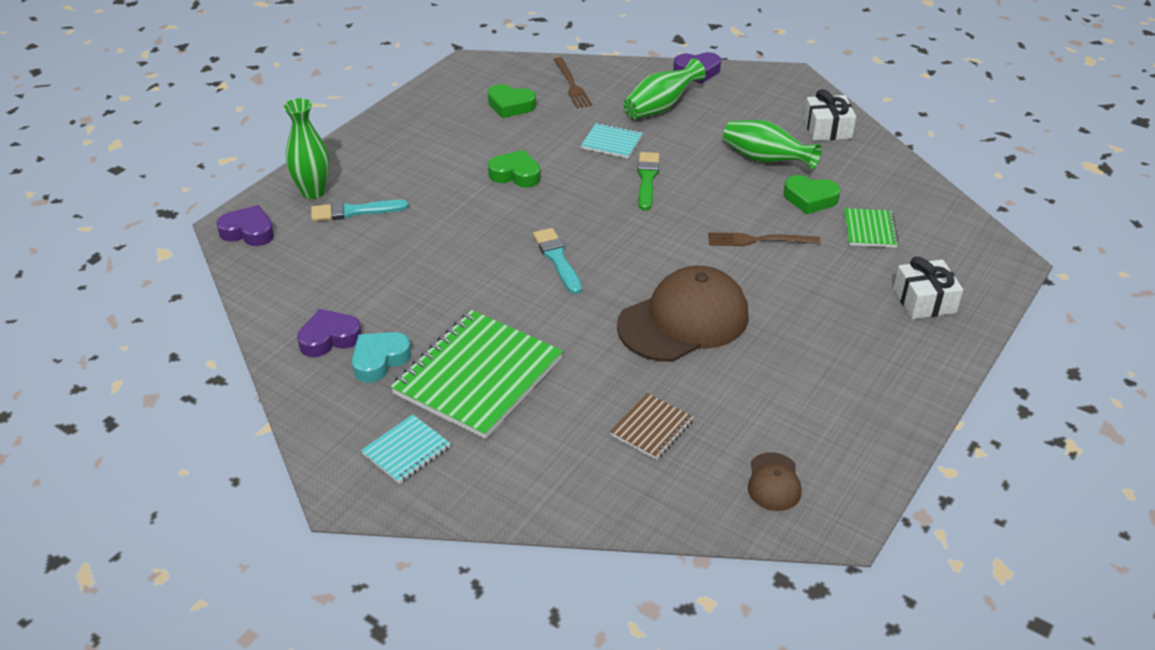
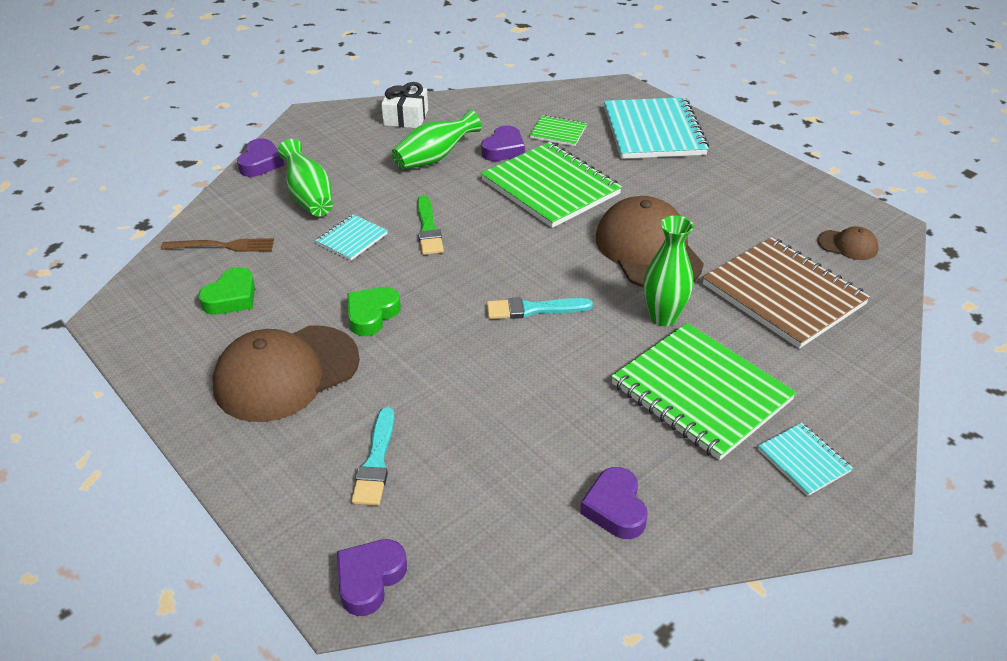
camera: 75 degrees left, 0 degrees up
green vase [284,98,330,199] -> green vase moved to [644,215,693,326]
turquoise heart [352,332,411,383] -> none
brown notebook [610,393,694,460] -> brown notebook [703,237,870,349], size x2.10
green brush [637,152,660,211] -> green brush turned 120 degrees counterclockwise [417,195,444,255]
brown fork [708,232,821,246] -> green notebook [481,142,622,228]
green heart [784,175,840,214] -> purple heart [481,126,525,161]
white gift [893,257,963,319] -> turquoise notebook [604,97,709,159]
none -> brown cap [213,326,360,422]

